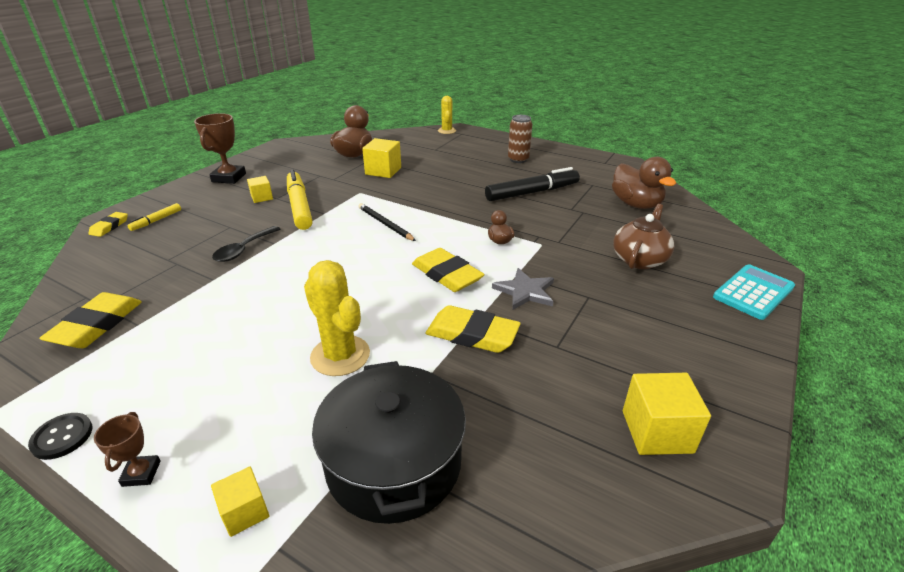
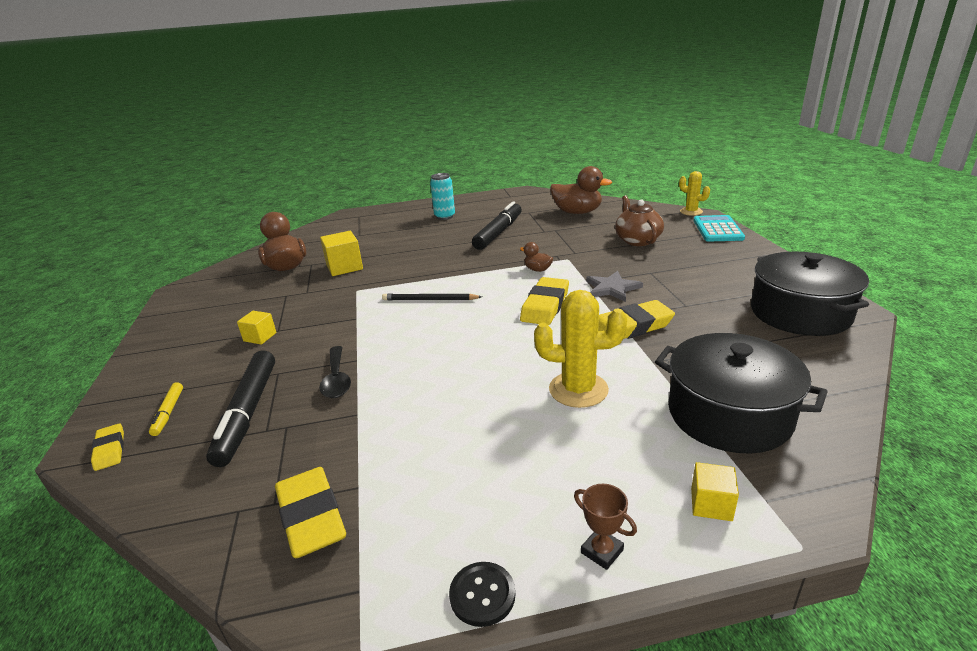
camera: 40 degrees left, 5 degrees down
brown trophy [194,113,246,184] -> none
yellow marker [287,170,313,230] -> none
yellow eraser [412,248,485,292] -> yellow eraser turned 75 degrees counterclockwise [520,277,569,325]
yellow cactus [438,96,456,134] -> yellow cactus moved to [679,171,710,216]
brown can [508,115,532,163] -> turquoise can [430,173,455,220]
yellow cube [623,373,711,455] -> black pot [751,252,869,336]
none -> black marker [206,350,275,467]

